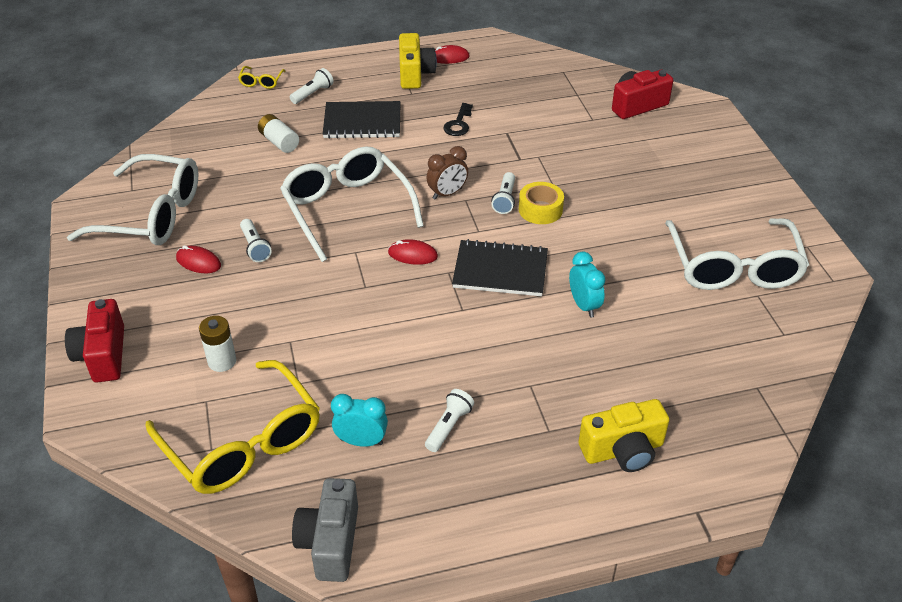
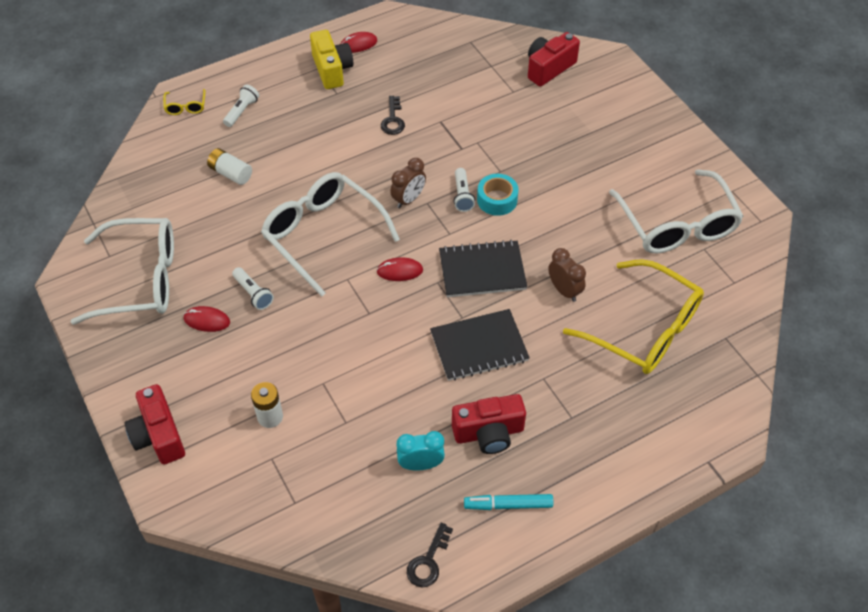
camera: 15 degrees left, 10 degrees up
yellow glasses [145,360,320,494] -> yellow glasses moved to [563,259,704,374]
grey camera [292,478,358,582] -> black key [407,523,453,587]
black notebook [323,101,401,139] -> black notebook moved to [430,309,530,381]
white flashlight [425,389,474,452] -> red camera [452,394,526,454]
yellow tape [519,182,564,224] -> turquoise tape [477,174,519,216]
turquoise clock [569,252,605,318] -> brown clock [548,248,586,302]
yellow camera [579,399,669,472] -> none
none -> turquoise marker [464,494,553,510]

